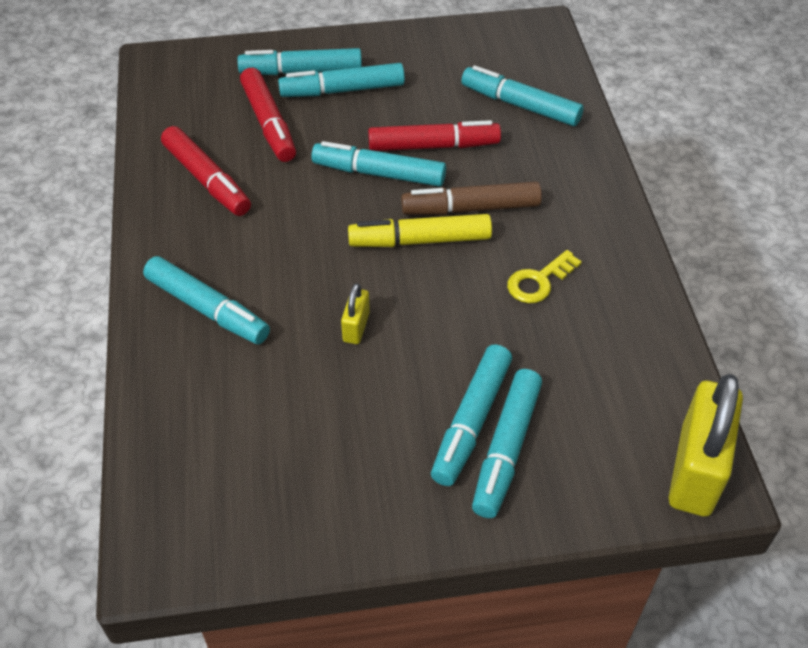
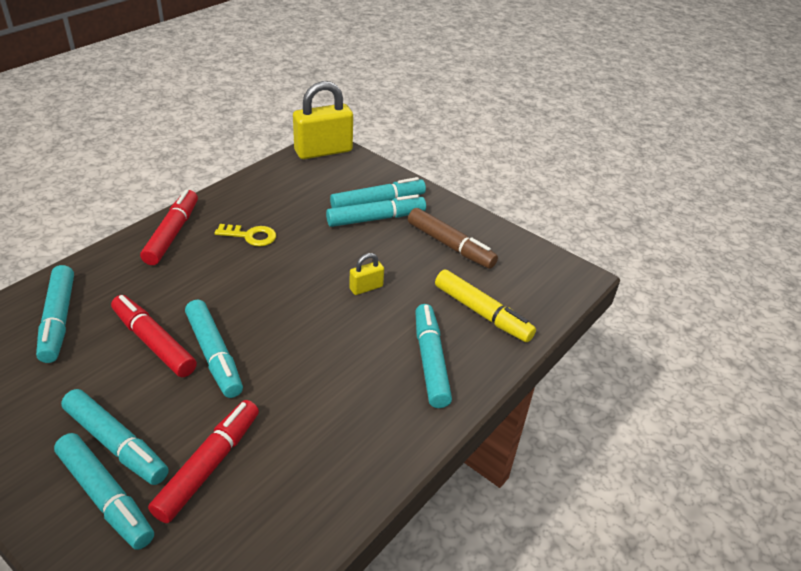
camera: 135 degrees left, 10 degrees down
red marker [161,126,251,216] -> red marker moved to [140,189,198,265]
yellow marker [348,214,492,247] -> yellow marker moved to [435,270,536,342]
brown marker [401,181,542,215] -> brown marker moved to [408,208,498,269]

